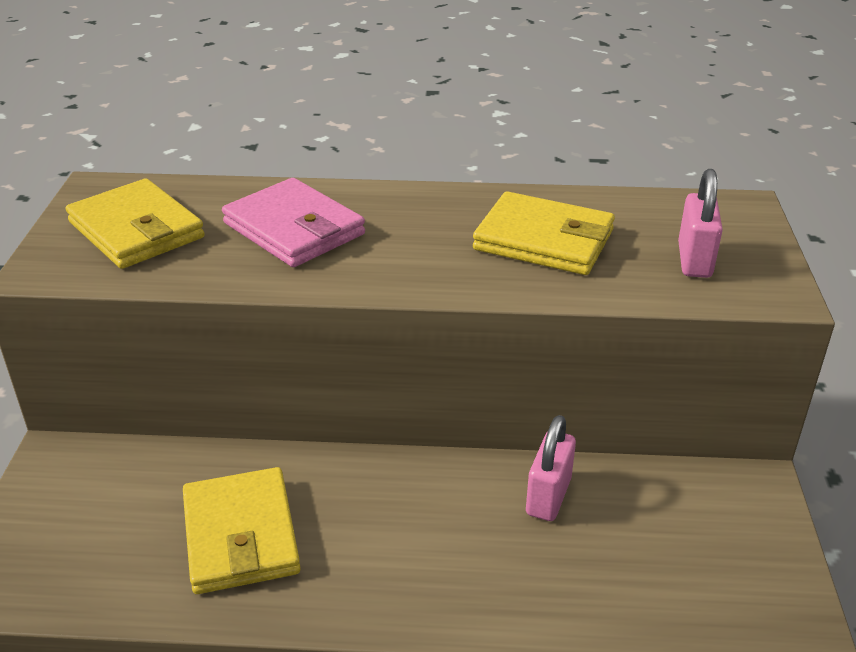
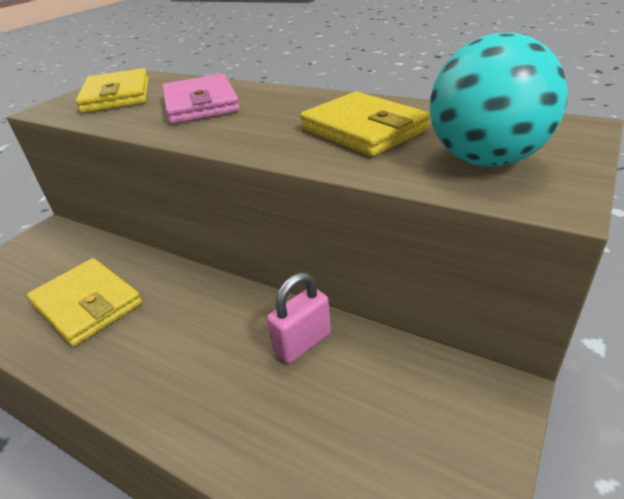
camera: 30 degrees right, 0 degrees up
yellow wallet [183,467,301,594] -> yellow wallet turned 60 degrees counterclockwise [27,258,142,346]
pink padlock [678,169,723,278] -> turquoise ball [430,32,568,167]

